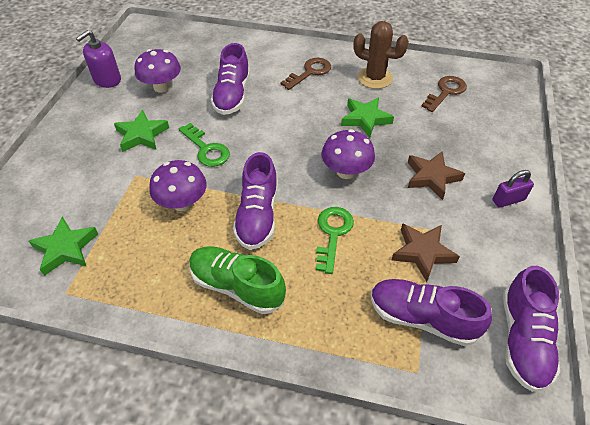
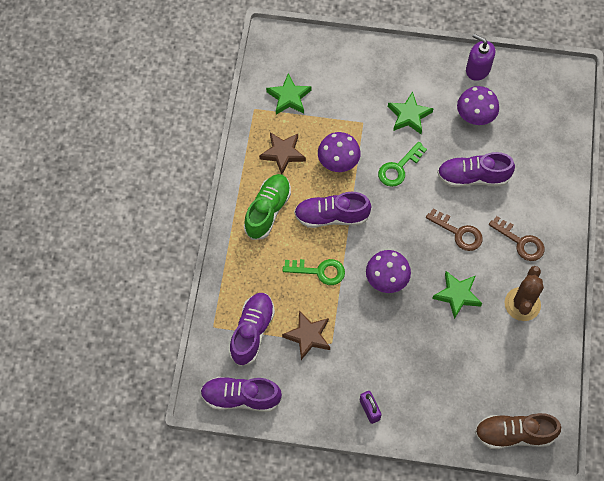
camera: 85 degrees right, 15 degrees up
brown star [408,151,465,200] -> brown star moved to [259,132,306,175]
brown key [421,76,467,112] -> brown key moved to [426,208,483,251]
none -> brown shoe [475,413,561,449]

